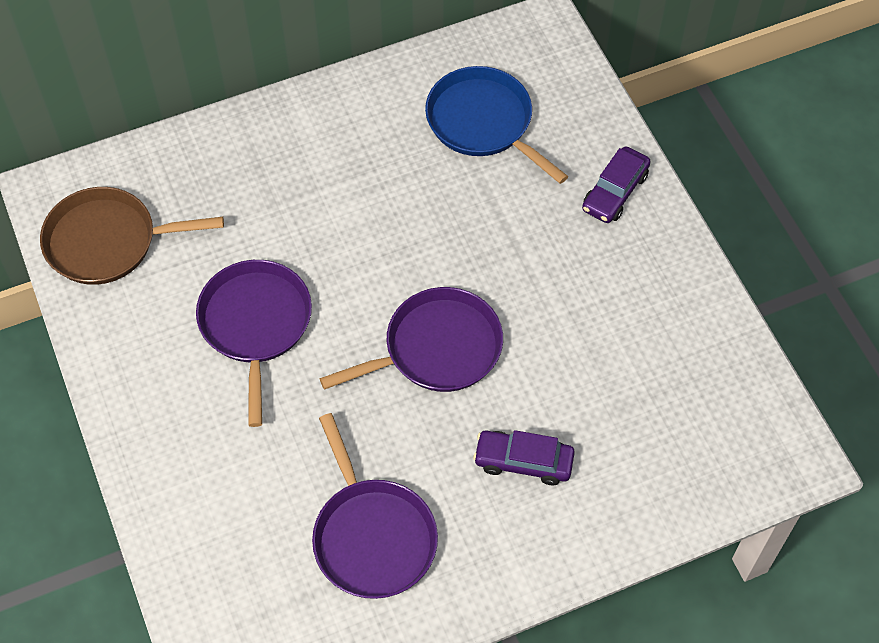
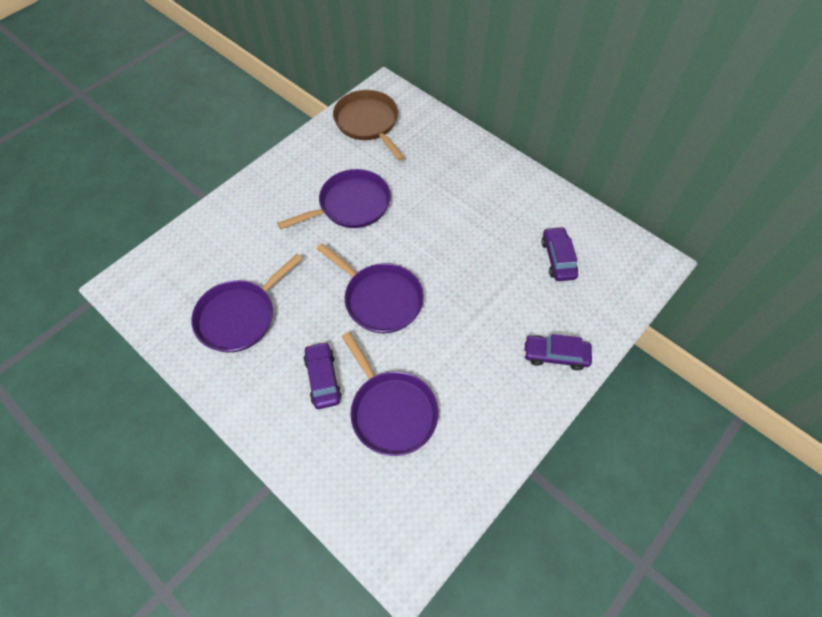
camera: 65 degrees right, 0 degrees up
blue pan [425,66,568,184] -> purple car [541,226,578,281]
none -> purple pan [342,332,439,456]

